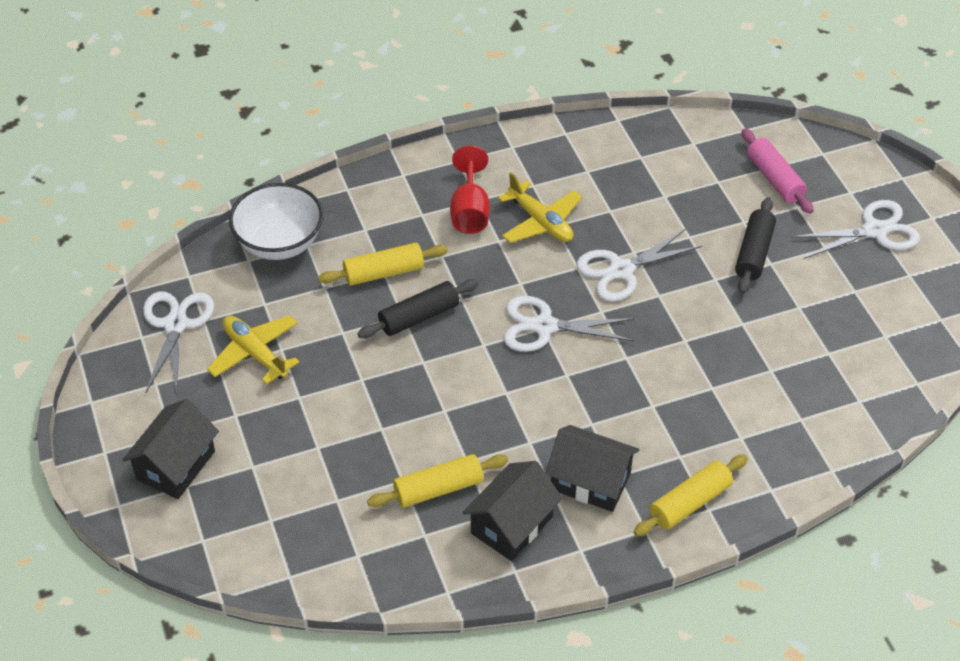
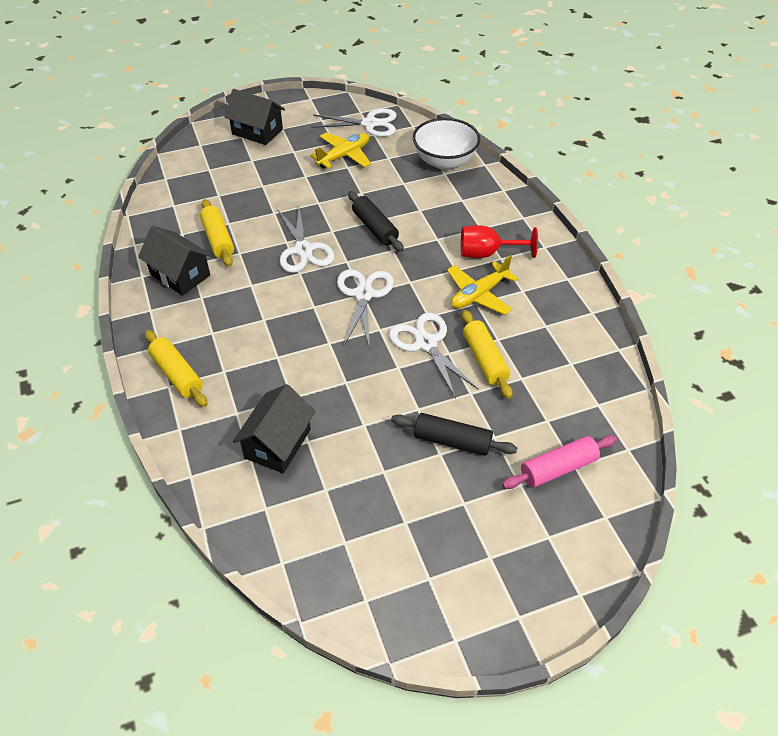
camera: 90 degrees right, 0 degrees up
yellow rolling pin [318,243,448,286] -> yellow rolling pin moved to [462,310,513,399]
black house [546,425,639,512] -> black house moved to [233,384,316,473]
white scissors [791,200,920,259] -> white scissors moved to [278,207,335,273]

